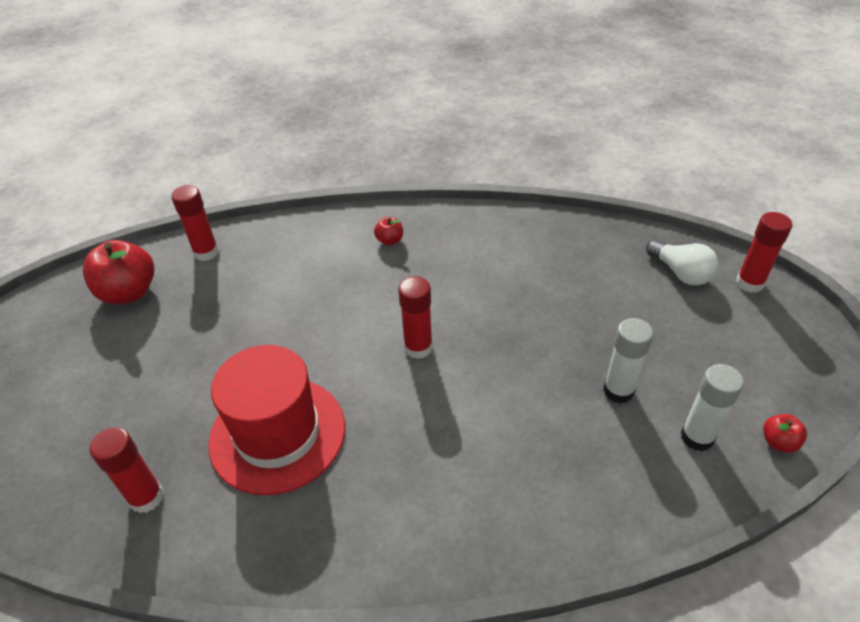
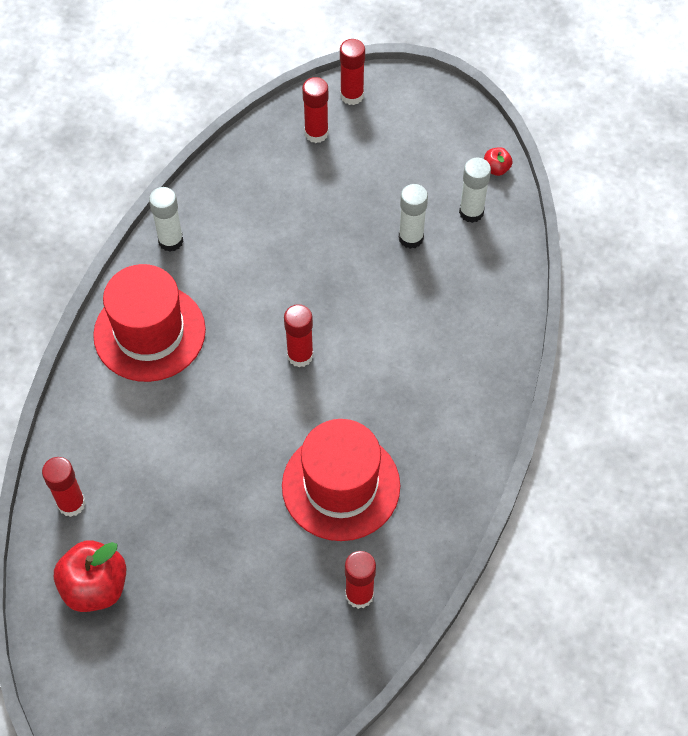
camera: 70 degrees left, 15 degrees up
red apple [374,217,403,246] -> red hat [93,264,206,382]
white light bulb [646,240,718,285] -> red glue stick [302,77,329,143]
none -> white glue stick [149,187,184,252]

